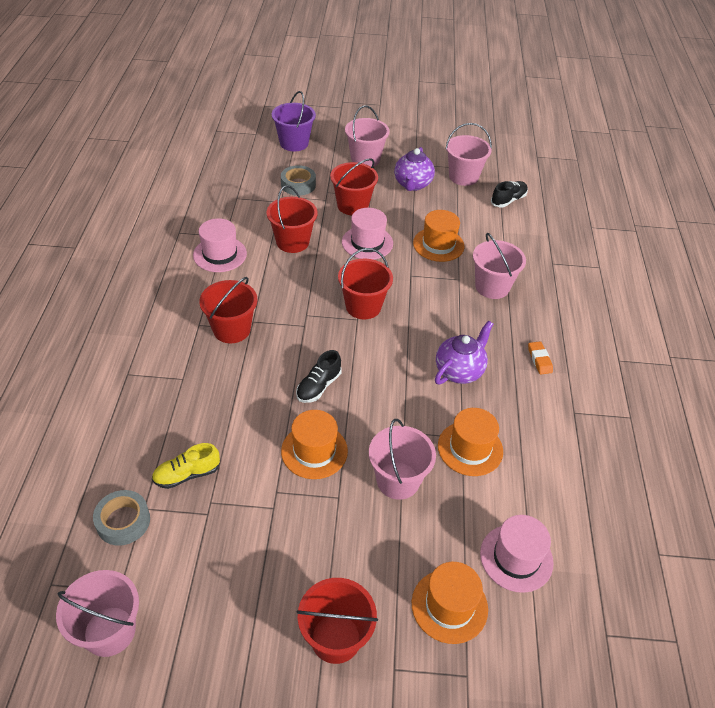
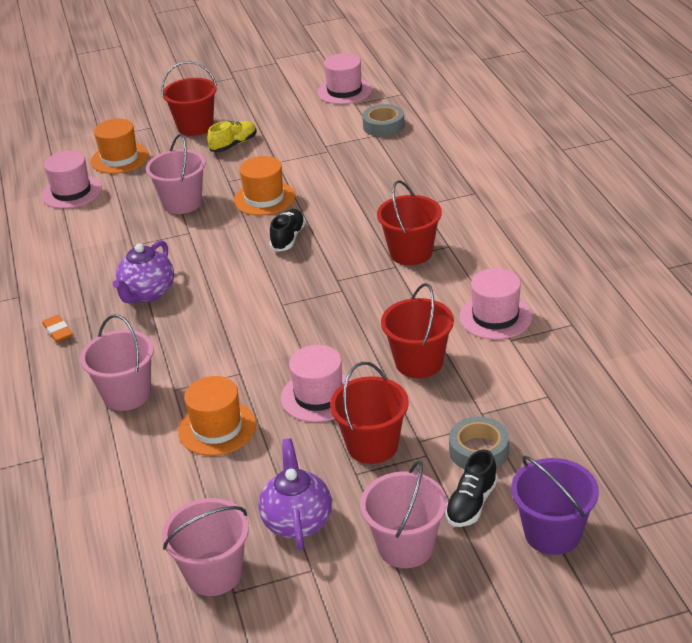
camera: 165 degrees right, 10 degrees down
pink bucket [56,570,139,657] -> pink hat [317,53,372,104]
yellow shoe [152,443,220,489] -> yellow shoe moved to [207,121,257,152]
red bucket [338,248,393,319] -> none
orange hat [438,408,503,476] -> none
black shoe [491,181,528,207] -> black shoe moved to [445,449,498,527]

